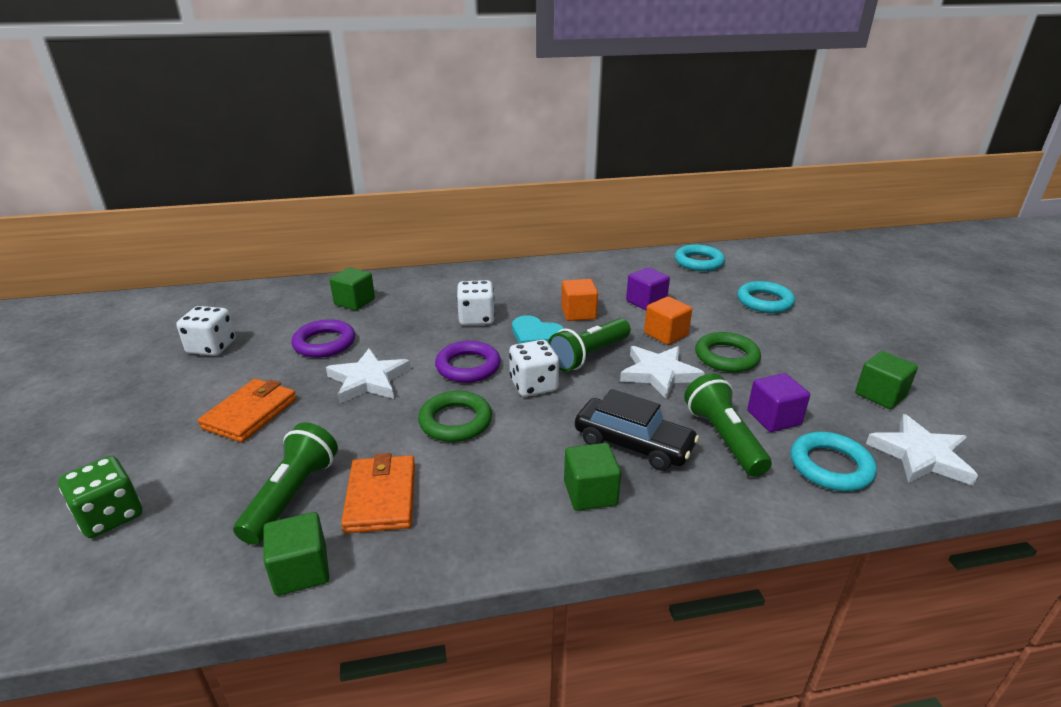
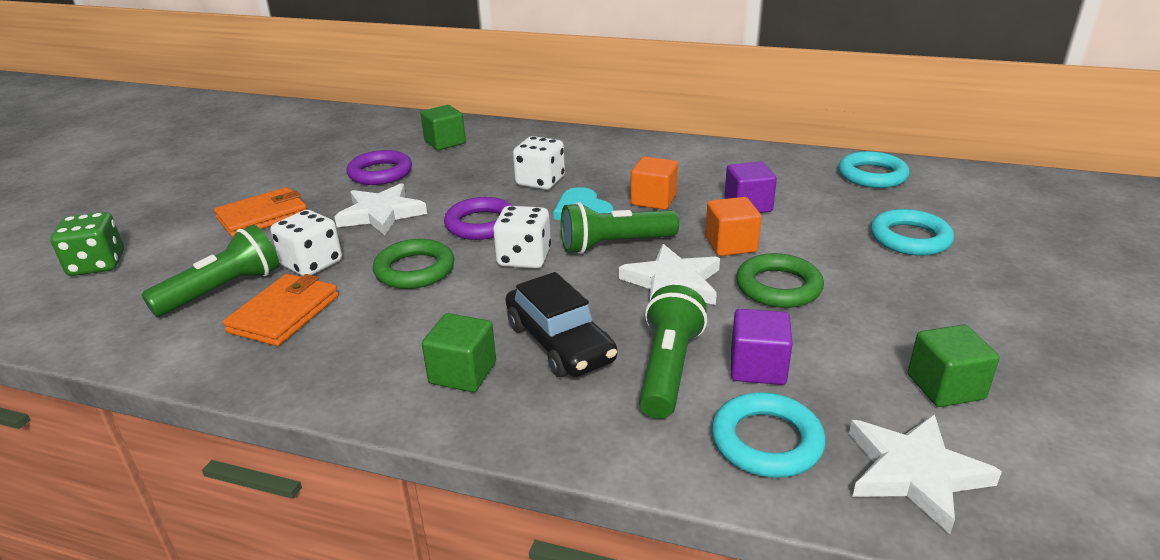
camera: 30 degrees right, 0 degrees up
white dice [176,306,236,356] -> white dice moved to [270,210,342,276]
green cube [263,512,329,596] -> none

